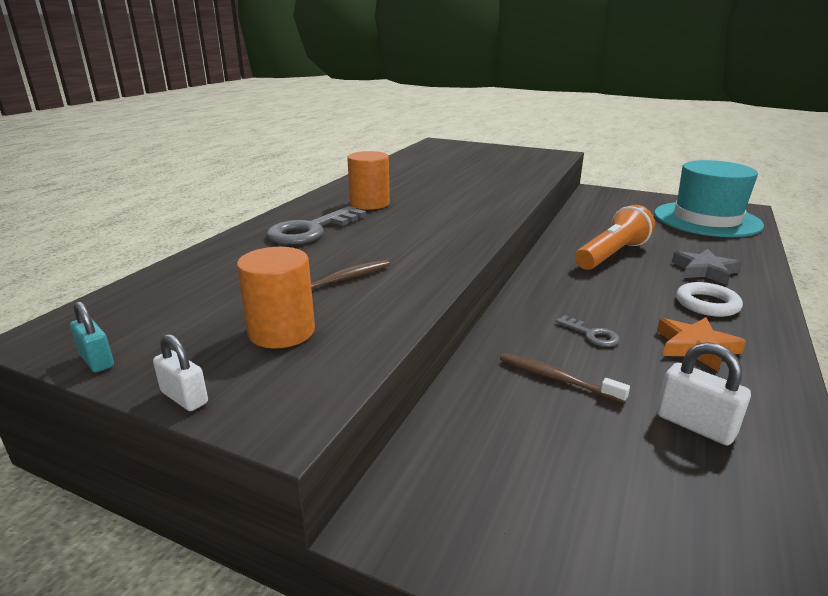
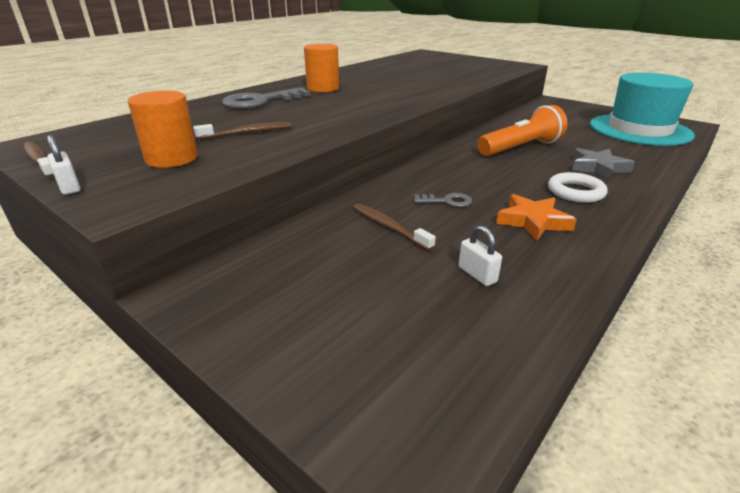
camera: 15 degrees right, 5 degrees up
turquoise padlock [70,301,114,373] -> brown toothbrush [23,142,55,178]
grey key [556,315,620,347] -> grey key turned 60 degrees counterclockwise [414,193,472,207]
white padlock [656,342,751,445] -> white padlock [458,225,502,286], size x0.66

